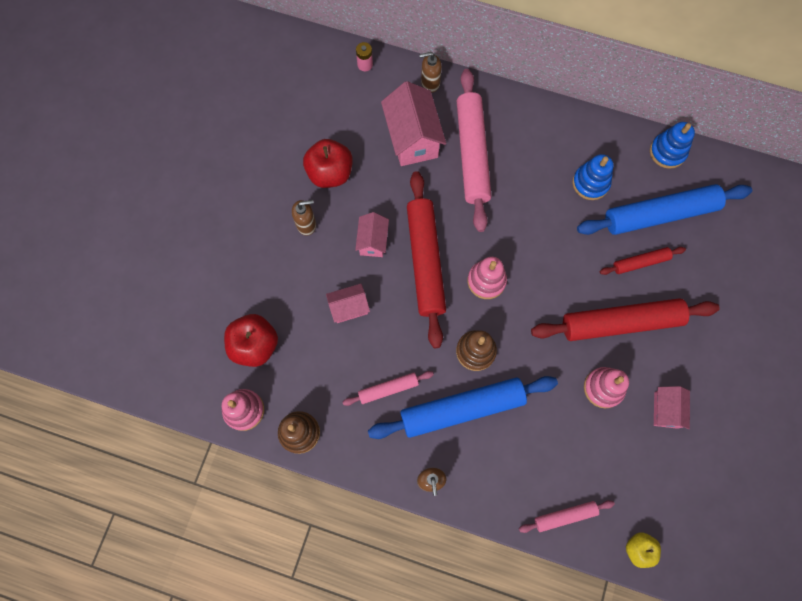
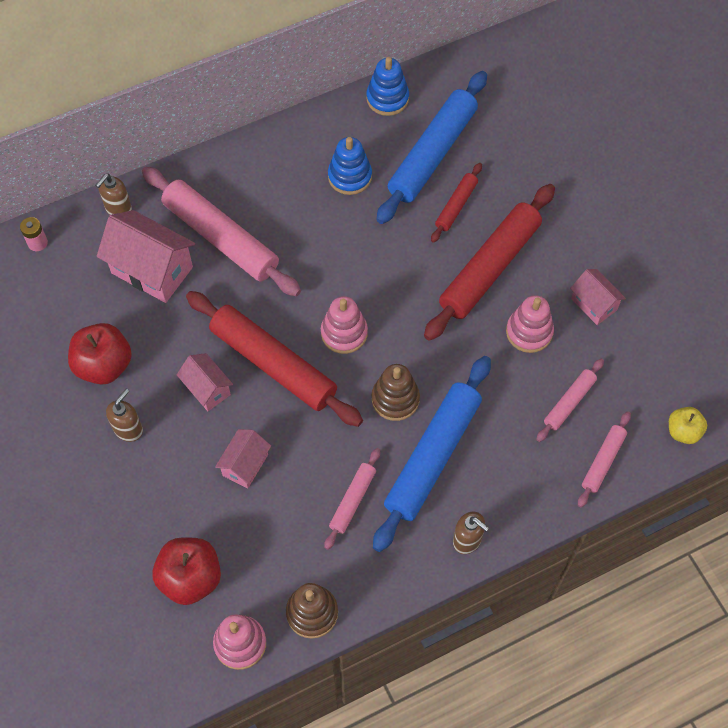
camera: 45 degrees left, 10 degrees down
none -> pink rolling pin [536,359,604,442]

